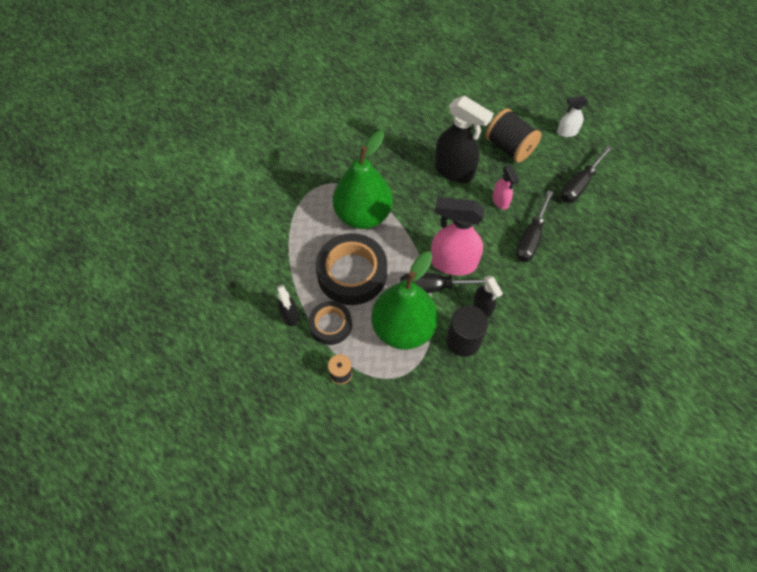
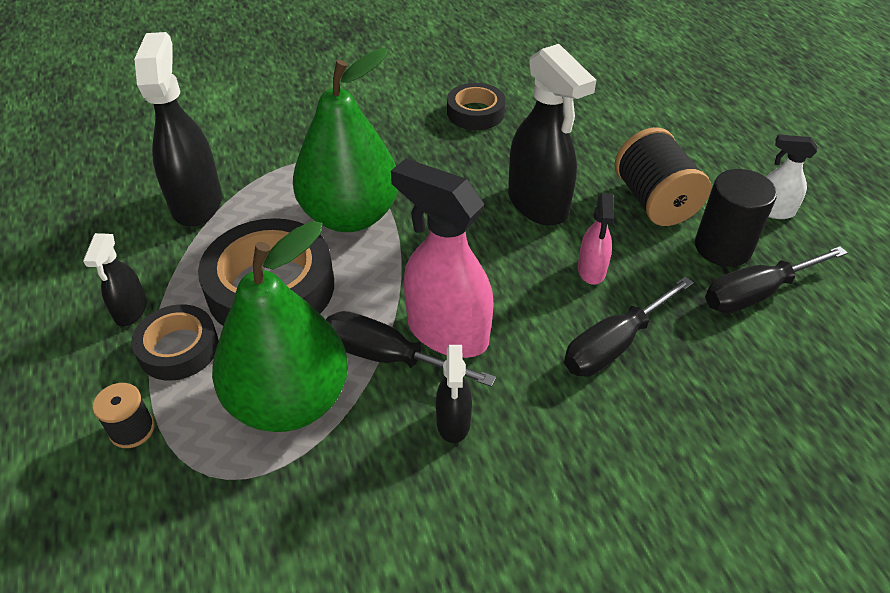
camera: 25 degrees right, 15 degrees down
black cylinder [446,305,489,357] -> black cylinder moved to [695,169,777,267]
none -> black spray bottle [134,32,222,227]
none -> black tape [447,83,505,130]

